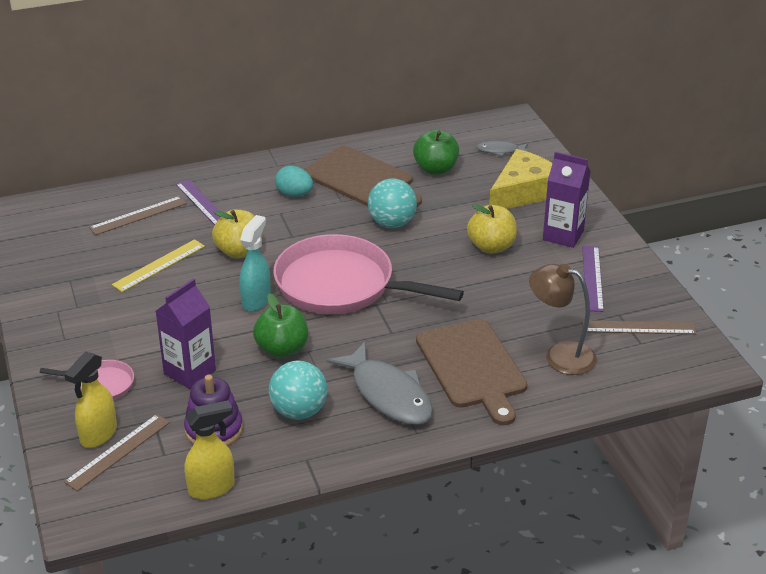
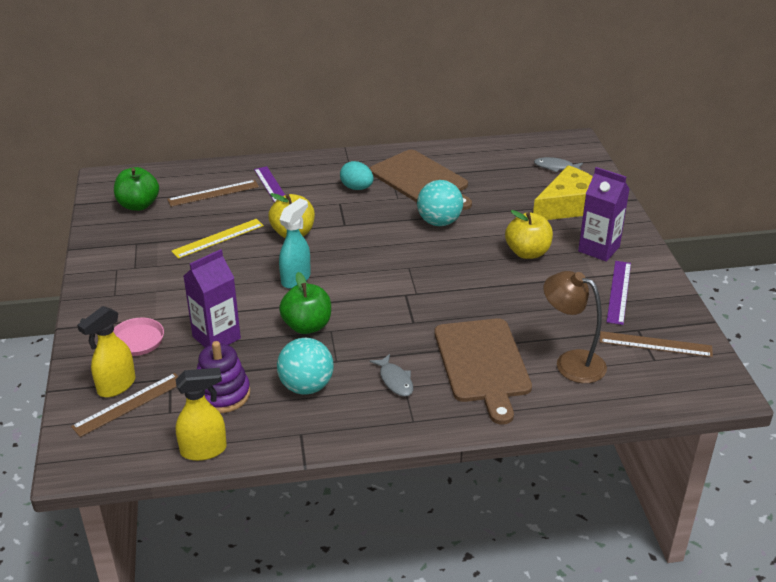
camera: 10 degrees right, 0 degrees up
pink pan [273,234,464,314] -> none
grey fish [327,342,433,425] -> grey fish [369,354,413,396], size x0.49
green apple [413,130,459,175] -> green apple moved to [114,167,159,211]

